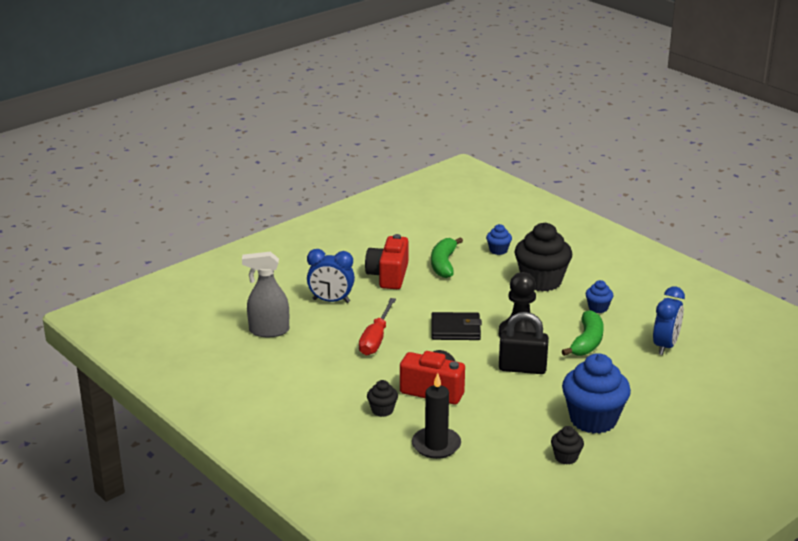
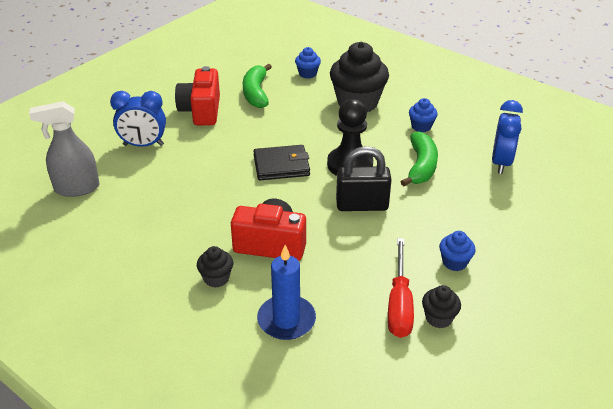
camera: 10 degrees left, 10 degrees up
red screwdriver [359,298,396,356] -> red screwdriver moved to [388,238,414,338]
black candle [412,373,461,459] -> blue candle [257,245,316,340]
blue cupcake [562,353,631,434] -> blue cupcake [439,231,476,271], size x0.47

